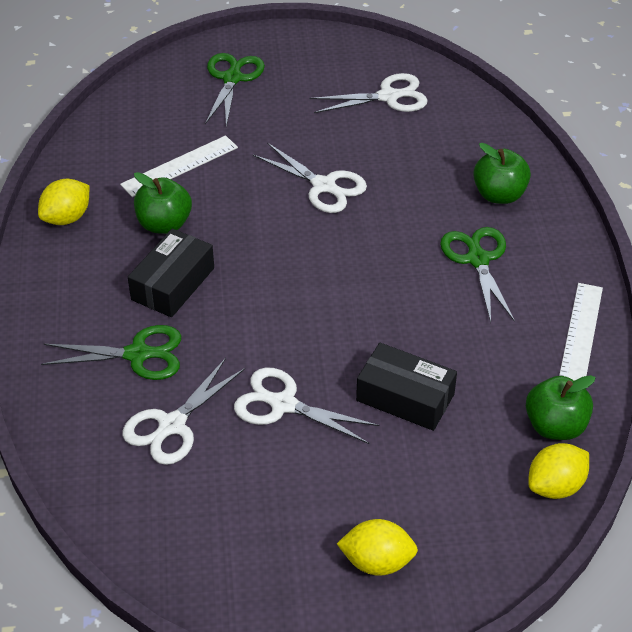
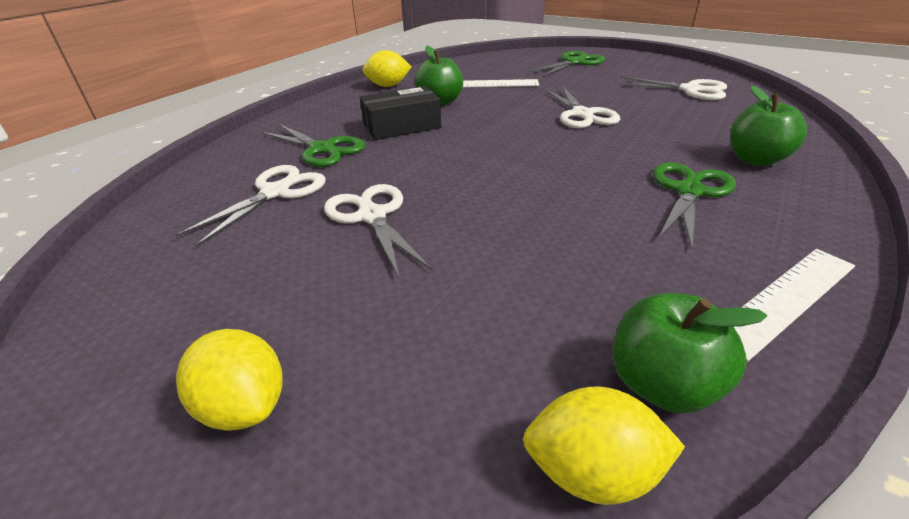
camera: 40 degrees right, 10 degrees down
white scissors [122,358,245,465] -> white scissors turned 135 degrees clockwise [175,165,326,247]
black box [356,343,457,431] -> none

